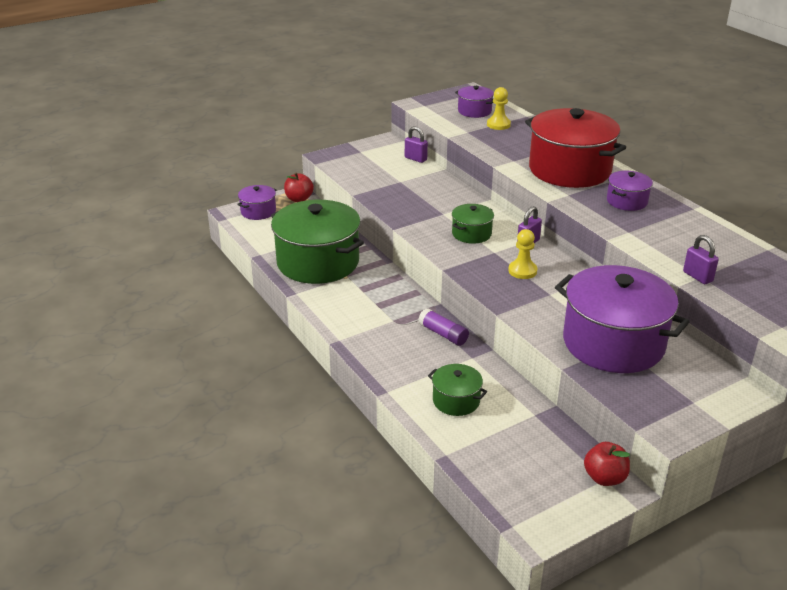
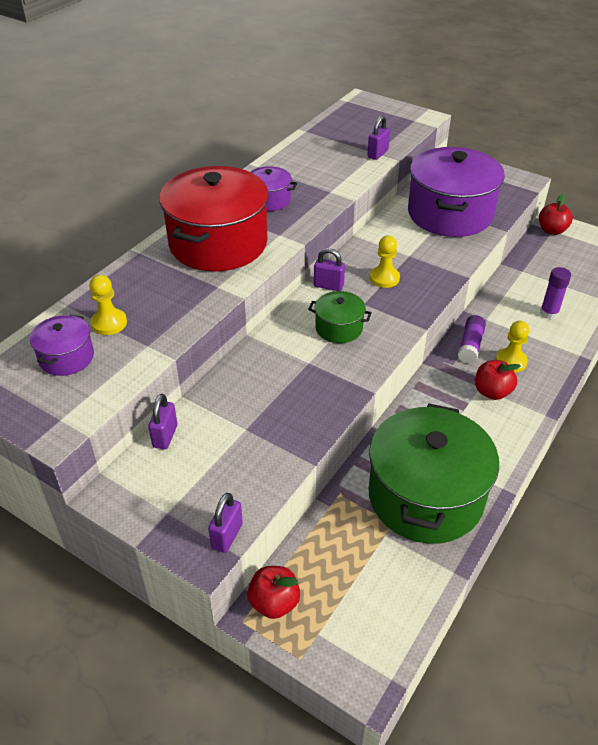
camera: 115 degrees left, 10 degrees up
purple pot [237,185,276,220] -> none
green pot [428,364,487,416] -> purple glue stick [540,267,571,319]
none -> purple padlock [208,493,243,553]
none -> red apple [475,360,521,400]
none -> yellow pawn [495,321,529,372]

